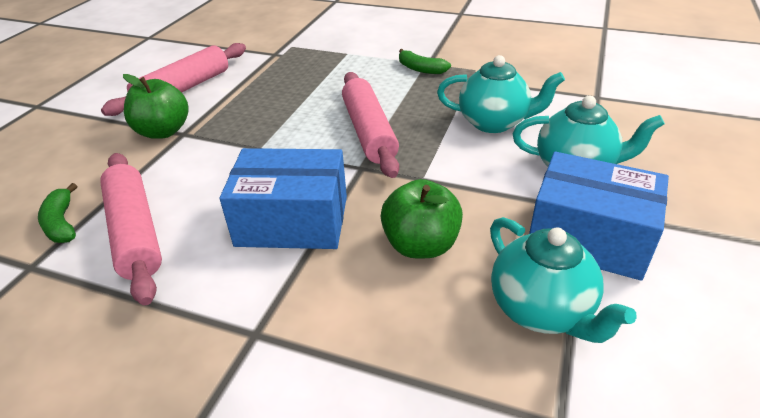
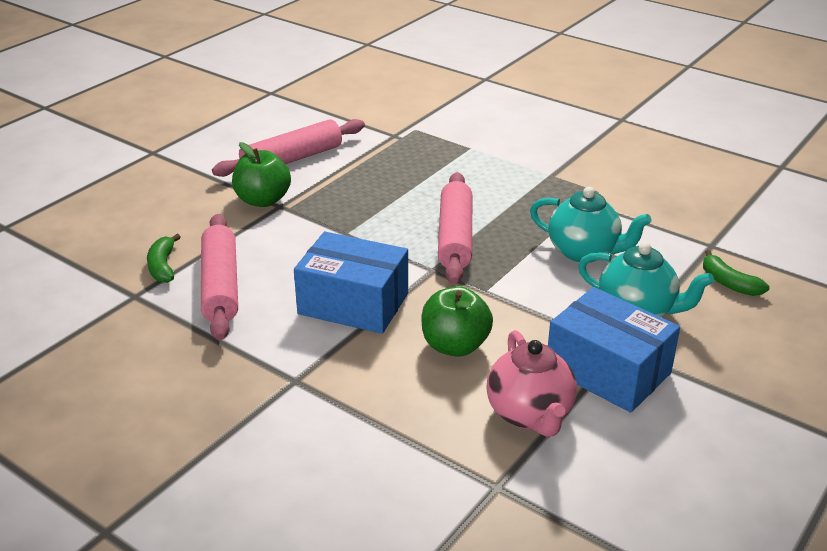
camera: 15 degrees right, 5 degrees down
green banana [399,49,451,74] -> green banana moved to [703,250,770,296]
turquoise teapot [490,217,637,343] -> pink teapot [486,330,577,437]

